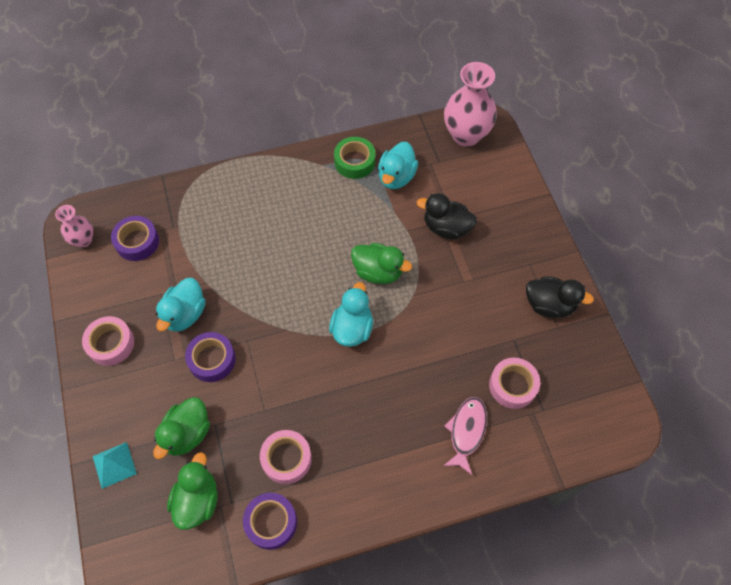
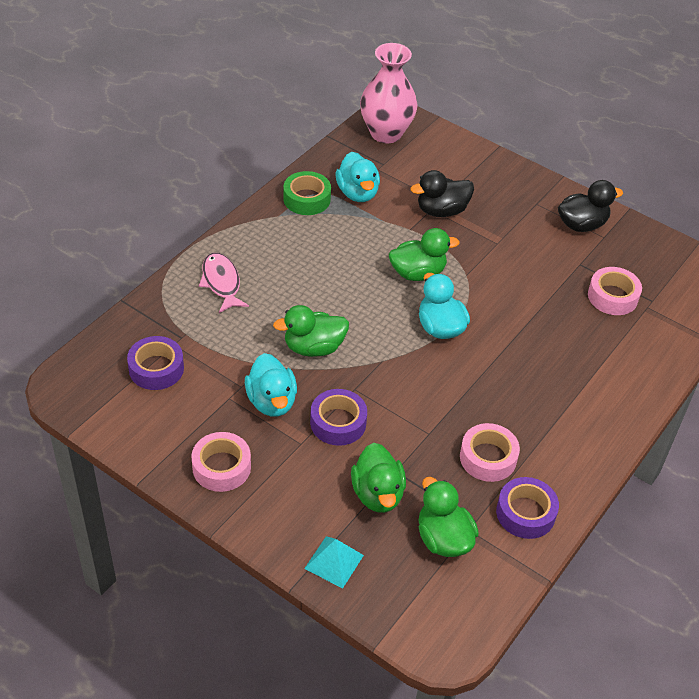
camera: 40 degrees left, 15 degrees down
pink vase [55,205,93,248] -> none
pink fish [443,397,487,475] -> pink fish moved to [199,253,249,313]
none -> green duck [273,305,349,357]

